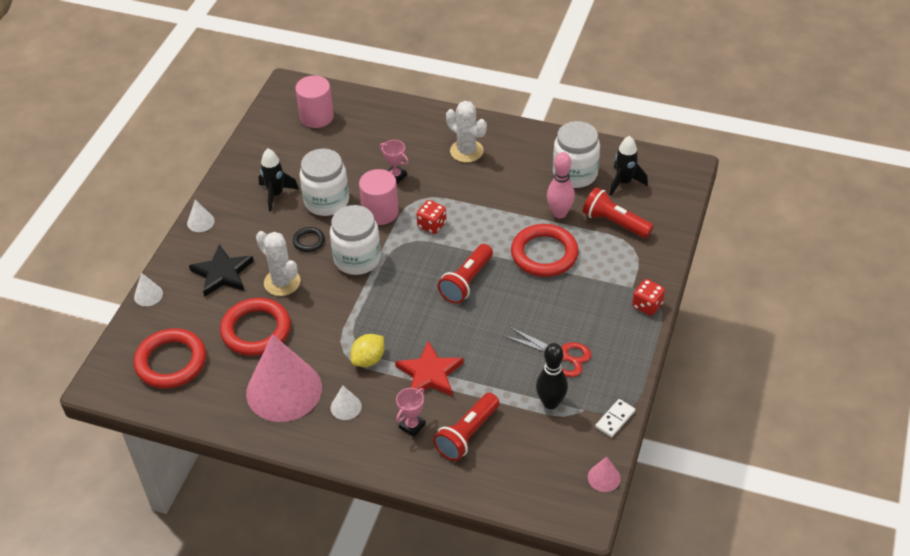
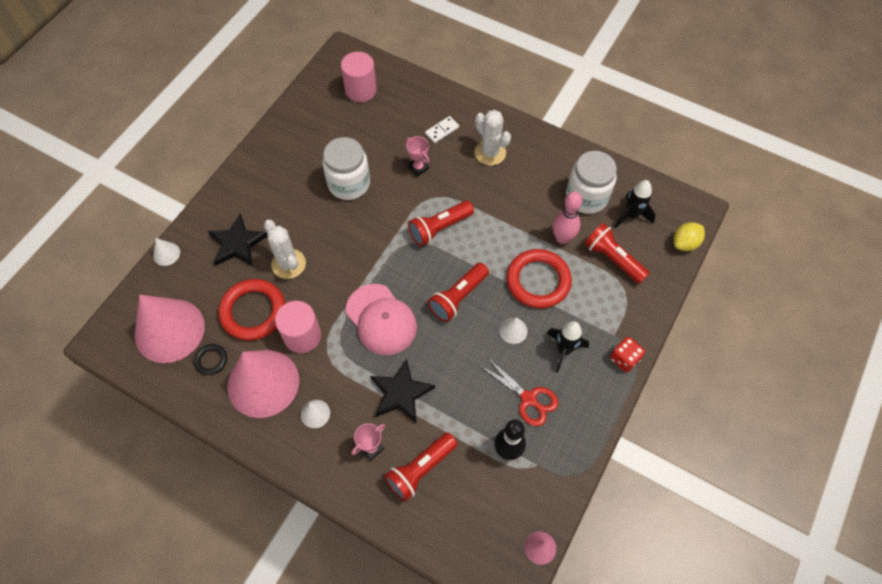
camera: 10 degrees right, 15 degrees up
red ring [134,328,206,388] -> pink cone [135,295,205,363]
white cone [187,200,215,232] -> white cone moved to [499,317,528,344]
black rocket [259,148,299,212] -> black rocket moved to [547,321,589,373]
black ring [293,227,325,252] -> black ring moved to [194,344,227,375]
white jar [330,205,381,275] -> none
yellow lemon [350,334,385,367] -> yellow lemon moved to [673,222,705,251]
pink cylinder [359,169,399,225] -> pink cylinder moved to [275,301,321,353]
red star [395,341,463,396] -> black star [370,359,435,422]
red dice [417,200,446,234] -> red flashlight [408,201,474,246]
white domino [595,399,635,437] -> white domino moved to [425,116,459,143]
none -> pink cap [346,284,417,355]

